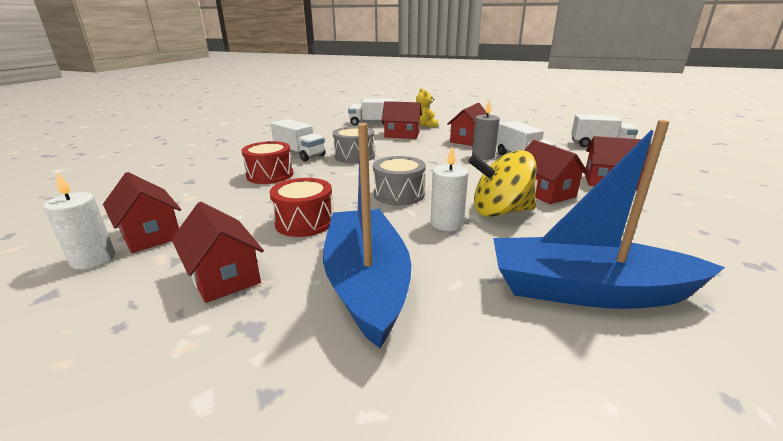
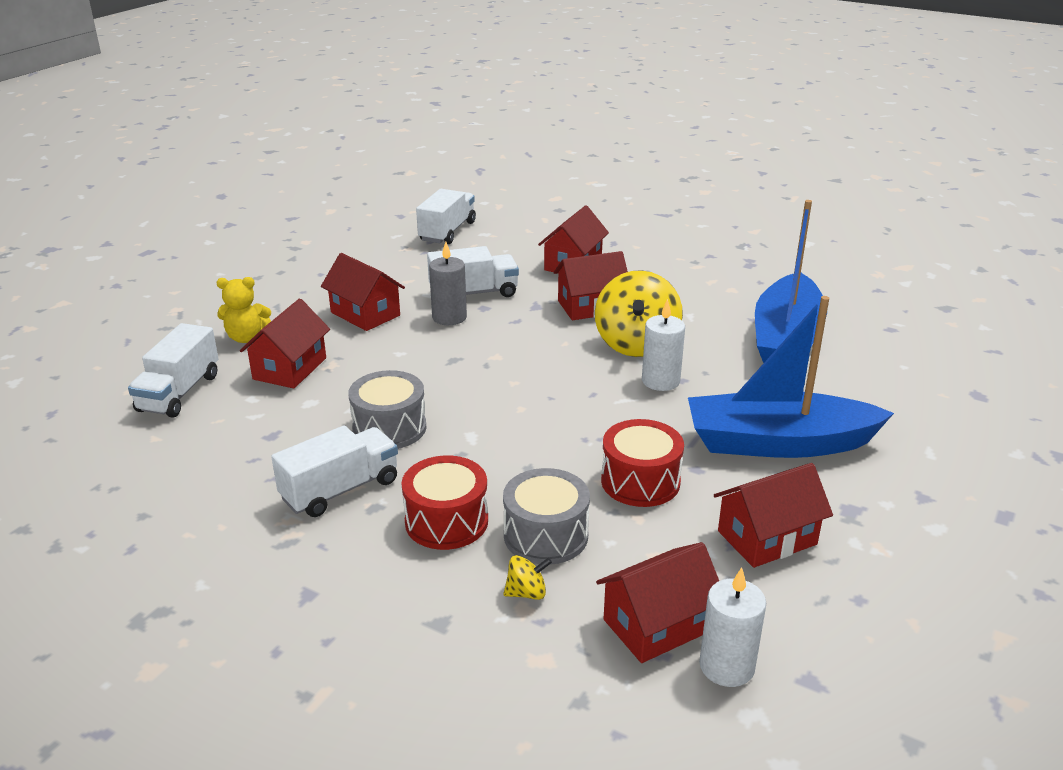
camera: 80 degrees left, 5 degrees up
grey drum [373,156,426,205] -> grey drum moved to [503,468,590,565]
none -> yellow spinning top [503,555,552,600]

